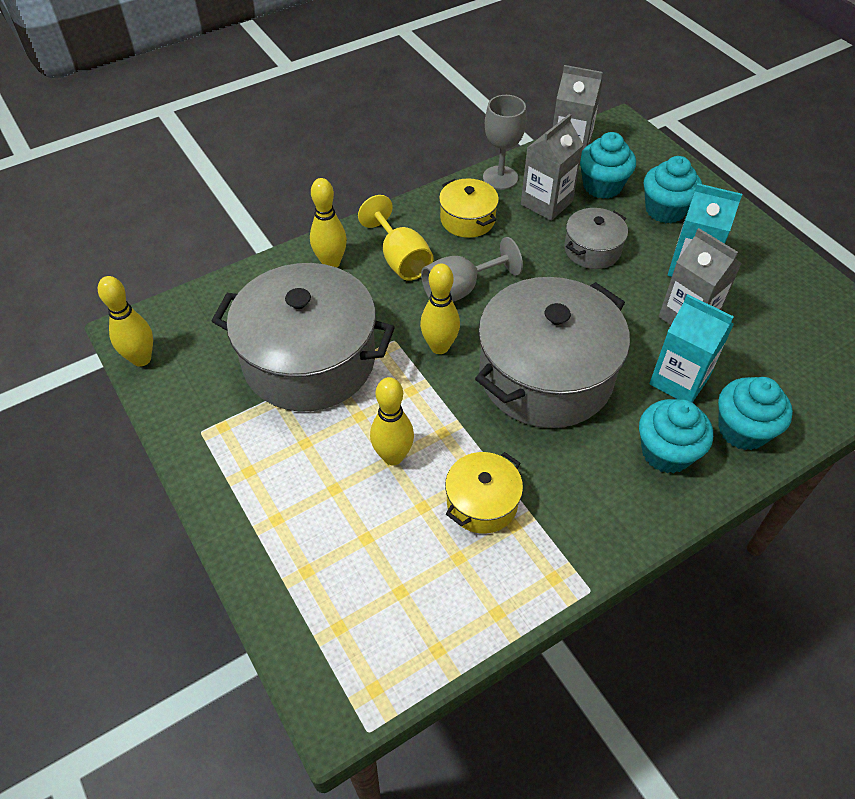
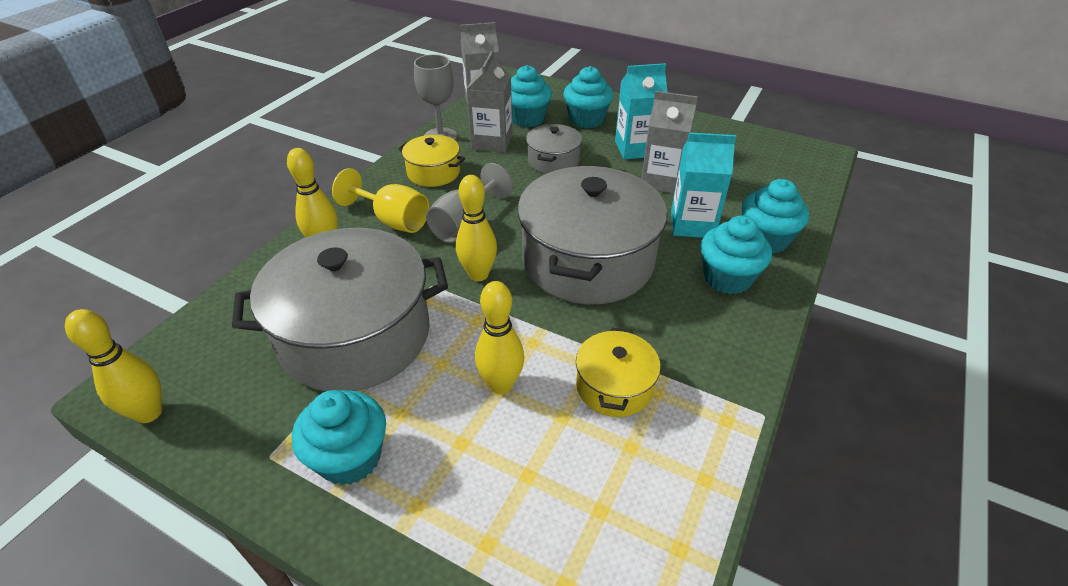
camera: 30 degrees left, 10 degrees down
none -> turquoise cupcake [292,390,386,485]

